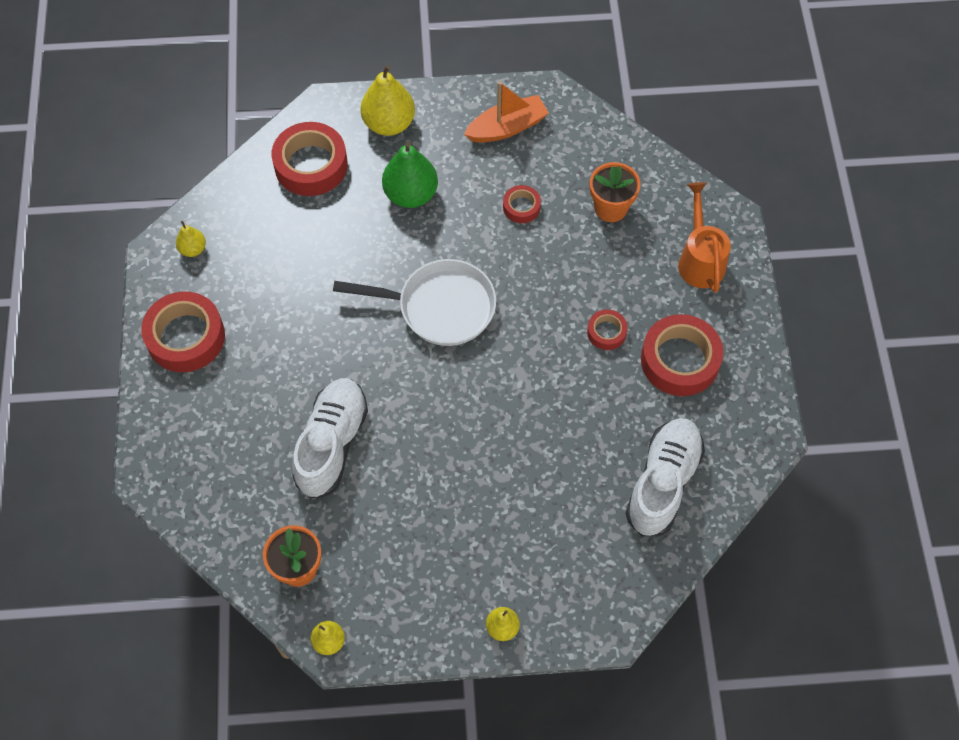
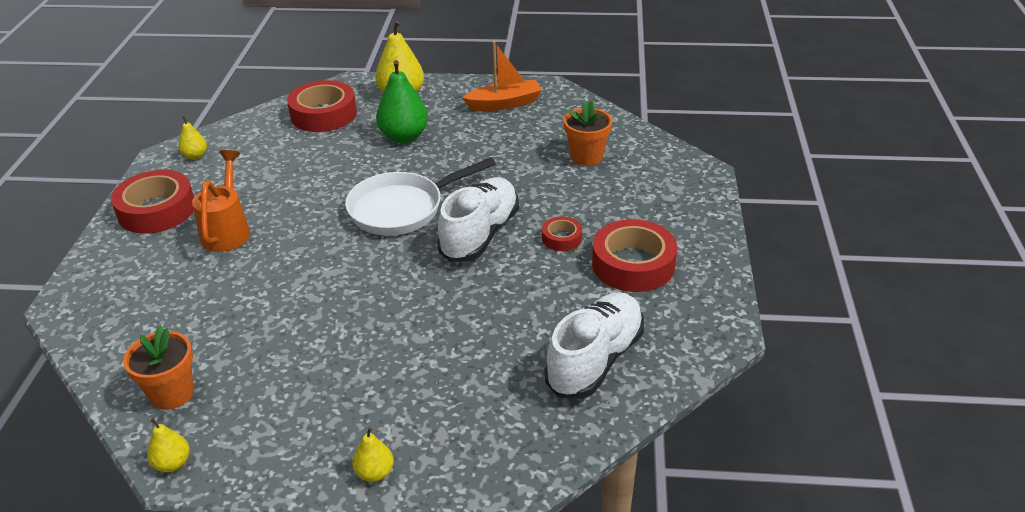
camera: 10 degrees right, 25 degrees down
white shoe [292,378,368,499] -> white shoe moved to [437,177,519,262]
white pan [333,259,496,346] -> white pan turned 135 degrees clockwise [345,157,496,236]
red tape [503,185,541,223] -> none
orange watering can [678,182,731,293] -> orange watering can moved to [192,150,250,252]

